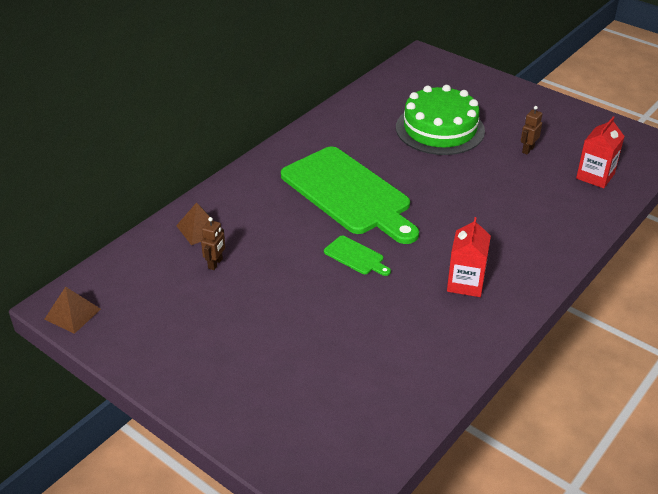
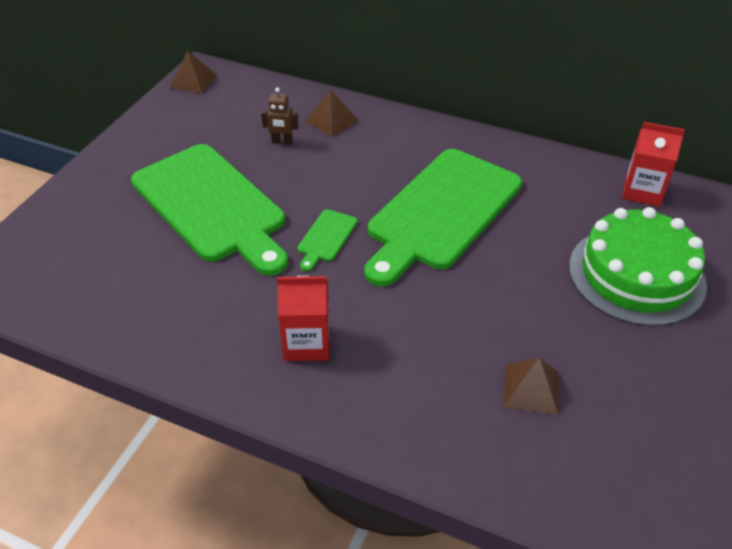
camera: 75 degrees right, 5 degrees up
brown robot [521,106,542,155] -> none
red carton [576,116,625,188] -> red carton moved to [622,122,685,207]
none -> green cutting board [131,144,288,276]
none -> brown pyramid [503,357,558,415]

